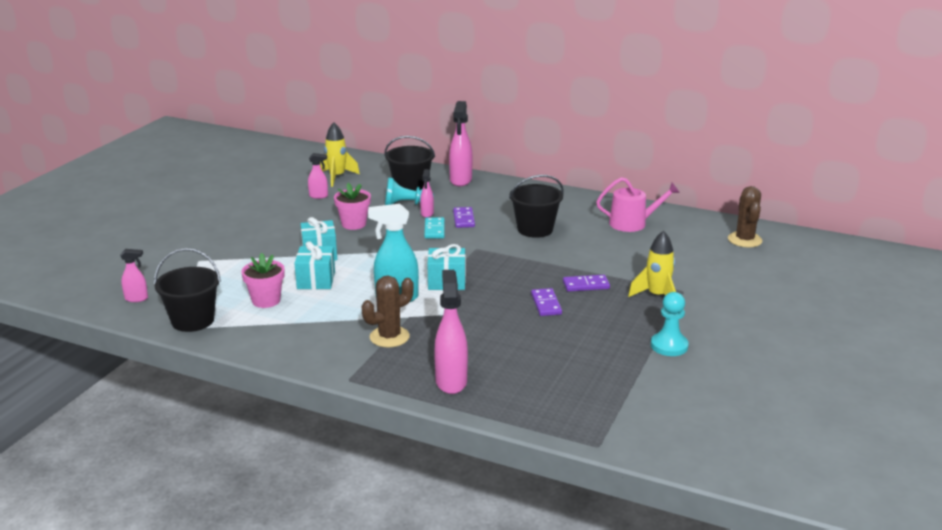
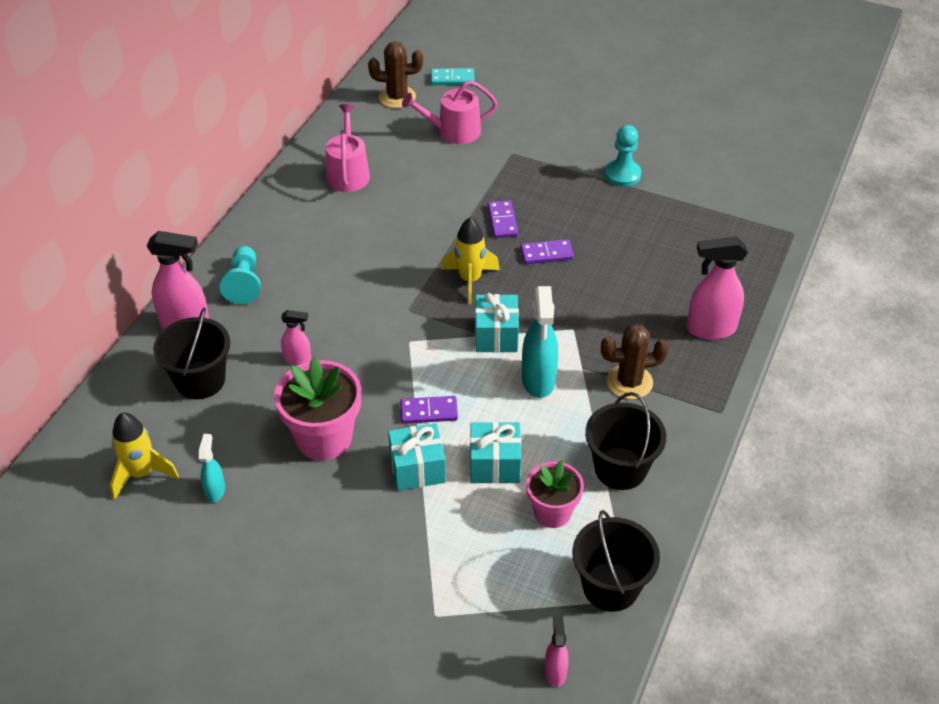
camera: 90 degrees left, 20 degrees up
pink spray bottle [308,153,328,199] -> turquoise spray bottle [199,434,225,503]
pink flower pot [334,183,371,230] -> pink flower pot [274,358,361,460], size x1.56
brown cactus [362,276,414,347] -> brown cactus turned 60 degrees counterclockwise [601,324,669,399]
turquoise pawn [385,177,434,205] -> turquoise pawn moved to [220,246,261,304]
turquoise domino [424,217,445,239] -> turquoise domino moved to [431,68,475,85]
purple domino [453,207,475,228] -> purple domino moved to [400,396,458,424]
black bucket [509,175,564,238] -> black bucket moved to [585,392,666,490]
yellow rocket [628,231,676,297] -> yellow rocket moved to [441,217,500,304]
none -> pink watering can [402,80,497,144]

